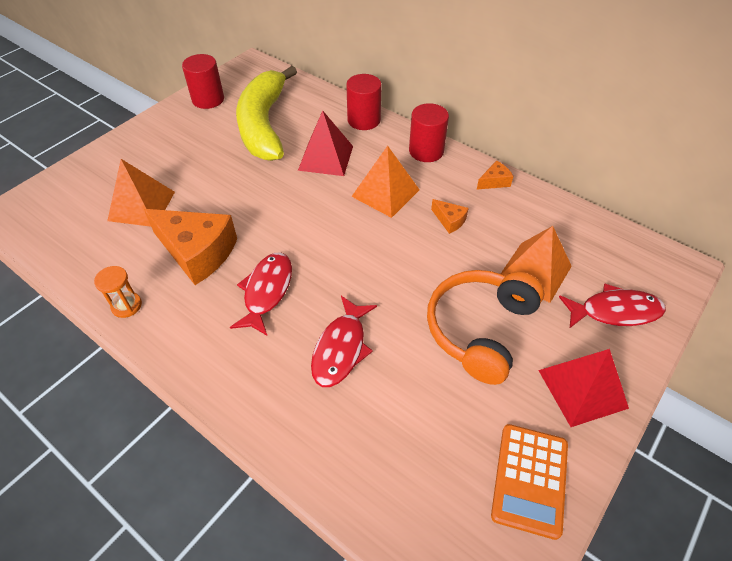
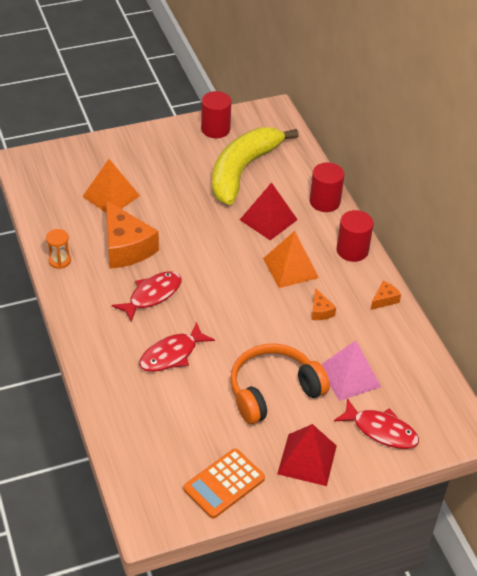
camera: 30 degrees right, 5 degrees down
orange cheese [477,161,513,190] -> orange cheese turned 45 degrees counterclockwise [371,281,401,310]
orange pyramid [501,226,572,303] -> pink pyramid [321,340,381,401]

